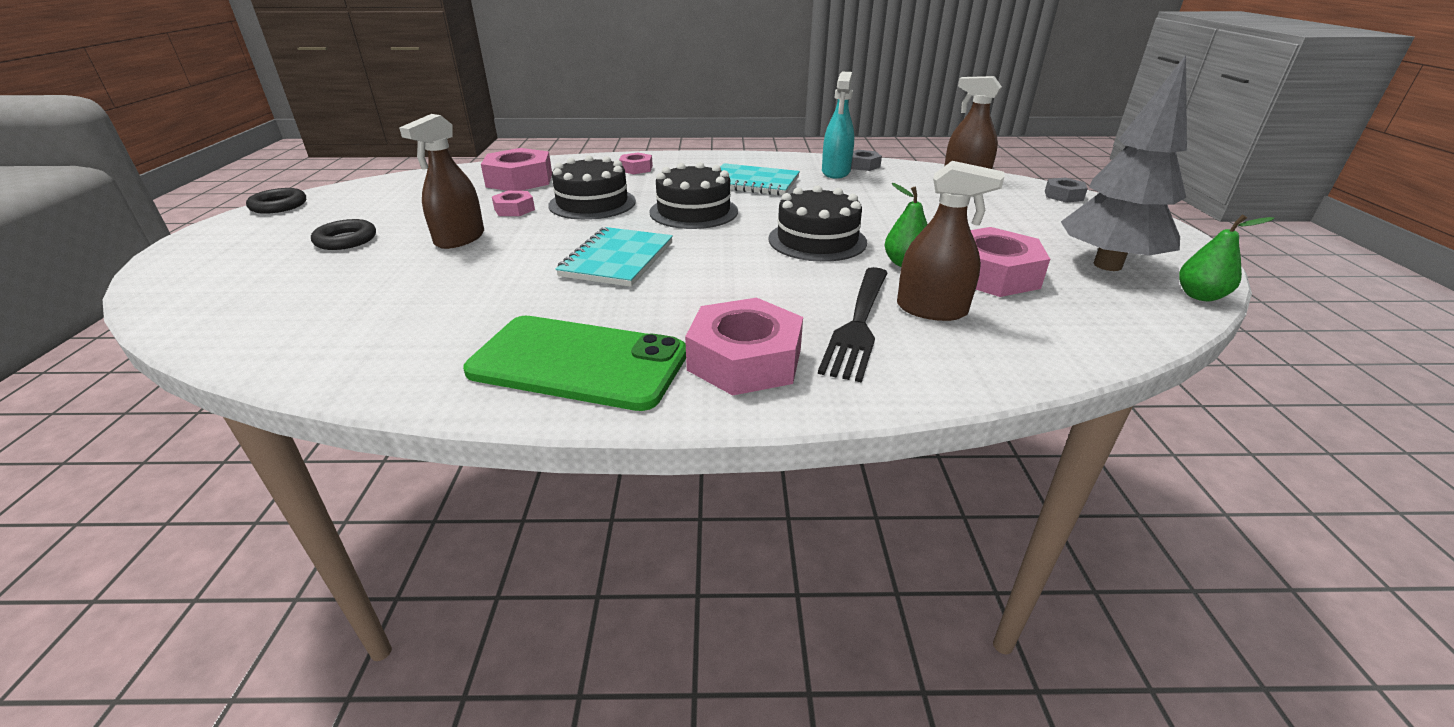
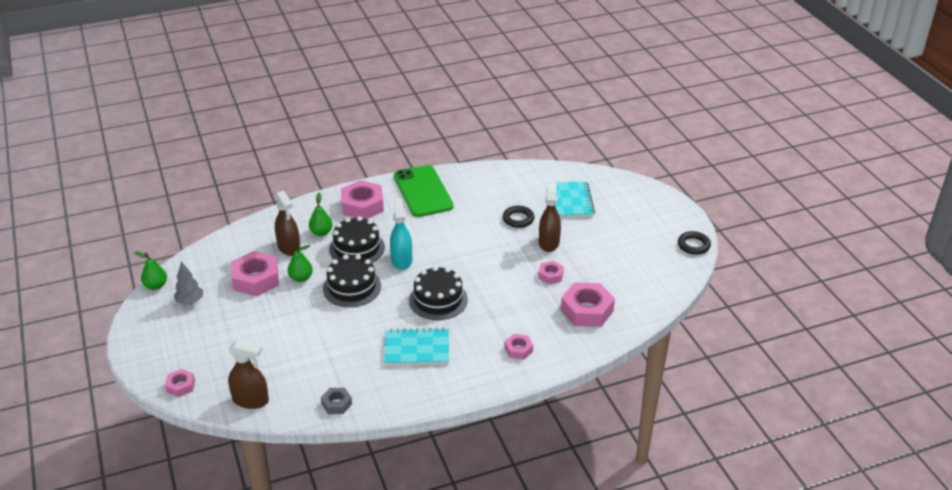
camera: 160 degrees right, 5 degrees up
black ring [311,219,376,250] -> black ring moved to [503,206,534,228]
green phone [463,316,686,411] -> green phone turned 75 degrees clockwise [394,165,454,217]
black cake [548,155,636,220] -> black cake moved to [329,216,385,263]
turquoise notebook [555,227,673,287] -> turquoise notebook moved to [548,181,595,218]
black fork [818,267,888,383] -> green pear [309,193,332,236]
turquoise spray bottle [822,72,854,179] -> turquoise spray bottle moved to [390,198,412,270]
brown spray bottle [897,161,1004,321] -> brown spray bottle turned 120 degrees counterclockwise [275,190,300,256]
grey nut [1045,178,1088,203] -> pink nut [165,369,195,397]
grey tree [1061,55,1187,271] -> grey tree [174,261,203,305], size x0.50

